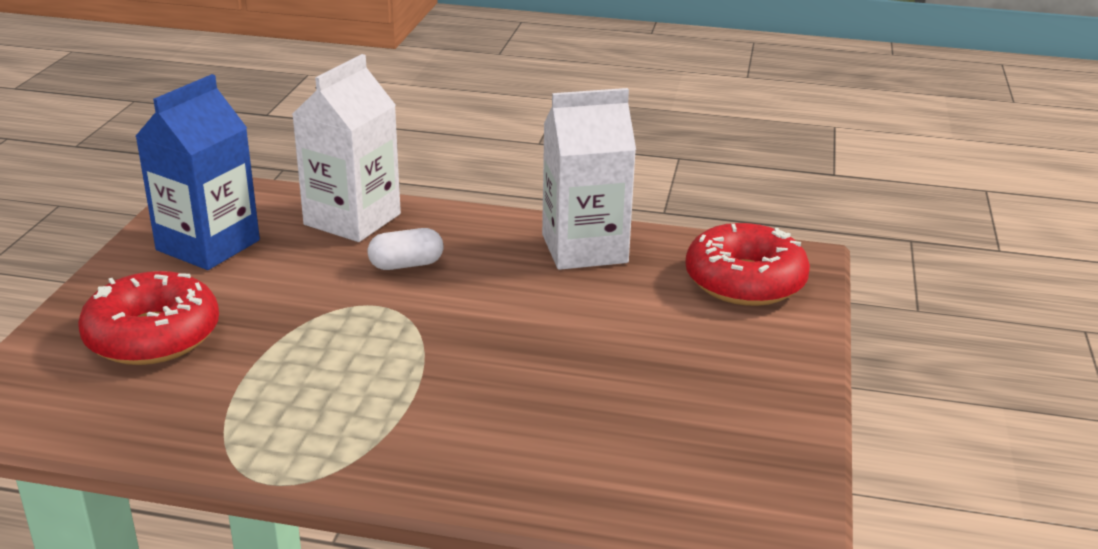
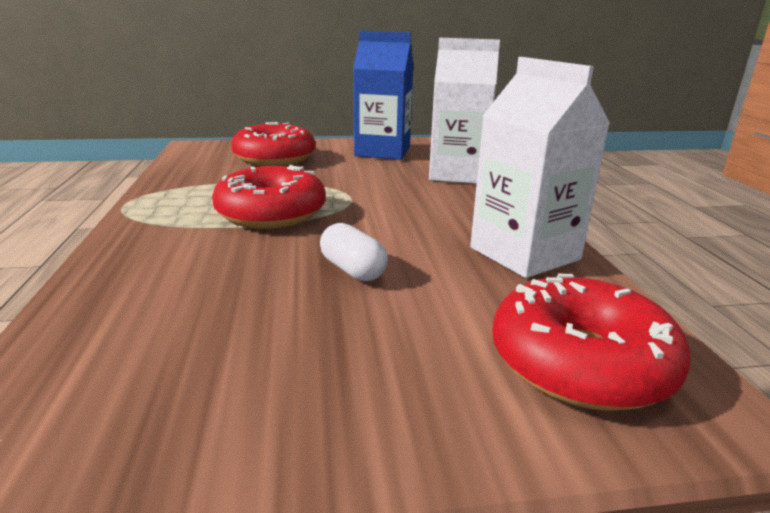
camera: 70 degrees right, 5 degrees down
white capsule [368,228,444,270] -> white capsule moved to [320,223,388,281]
none -> red donut [212,165,326,229]

